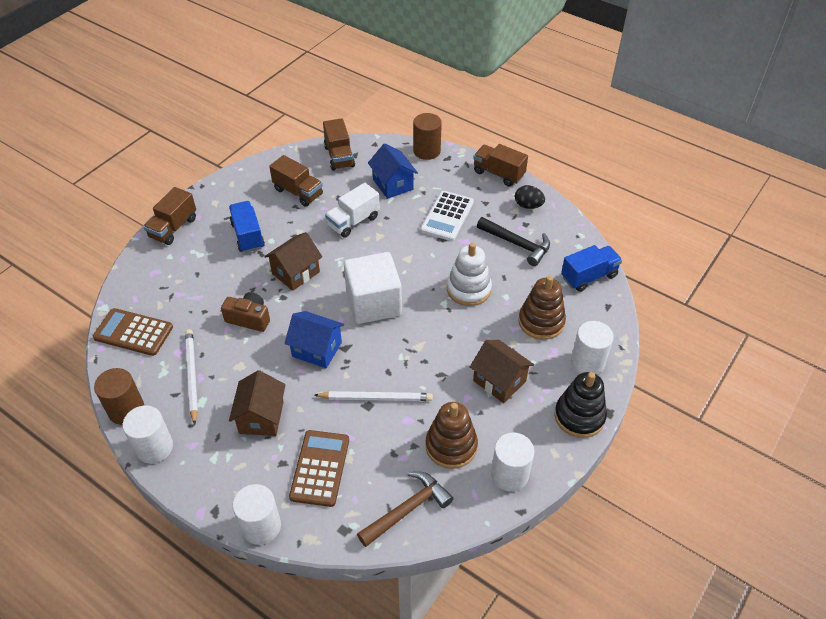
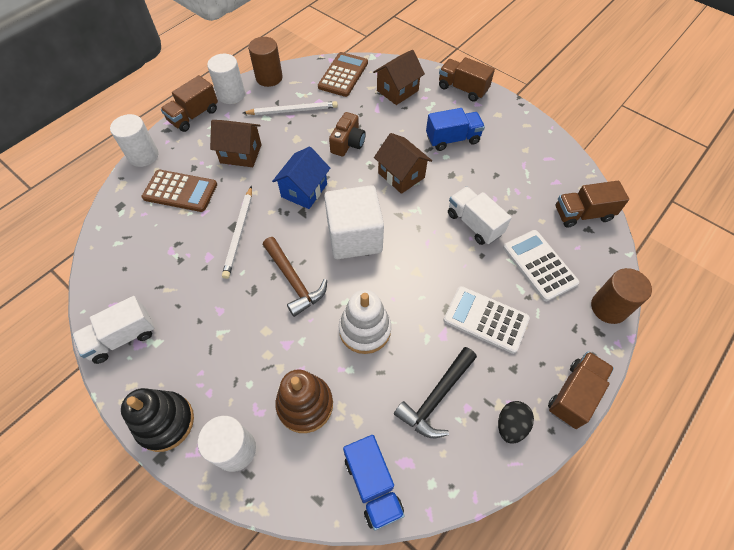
camera: 95 degrees right, 10 degrees up
brown truck [269,155,323,207] -> brown truck moved to [161,75,218,132]
brown hammer [357,471,453,547] -> brown hammer moved to [263,237,327,317]
blue house [368,143,418,199] -> white calculator [503,230,579,301]
brown stacking toy [426,402,478,469] -> none
brown house [470,340,534,403] -> brown house moved to [373,50,425,105]
white cylinder [491,433,535,492] -> white truck [72,296,154,364]

